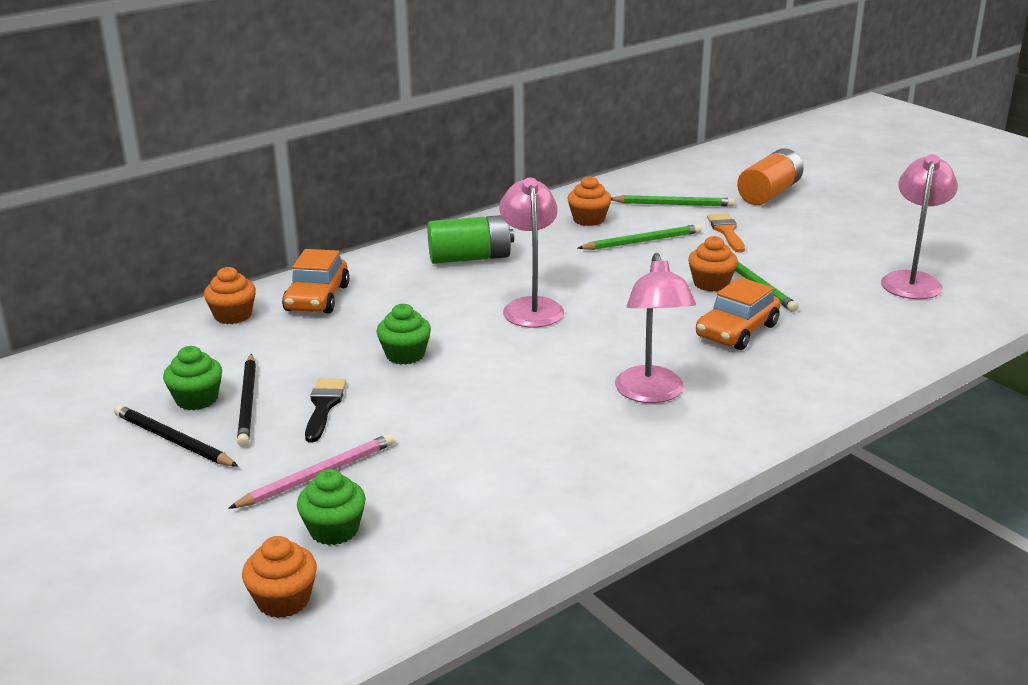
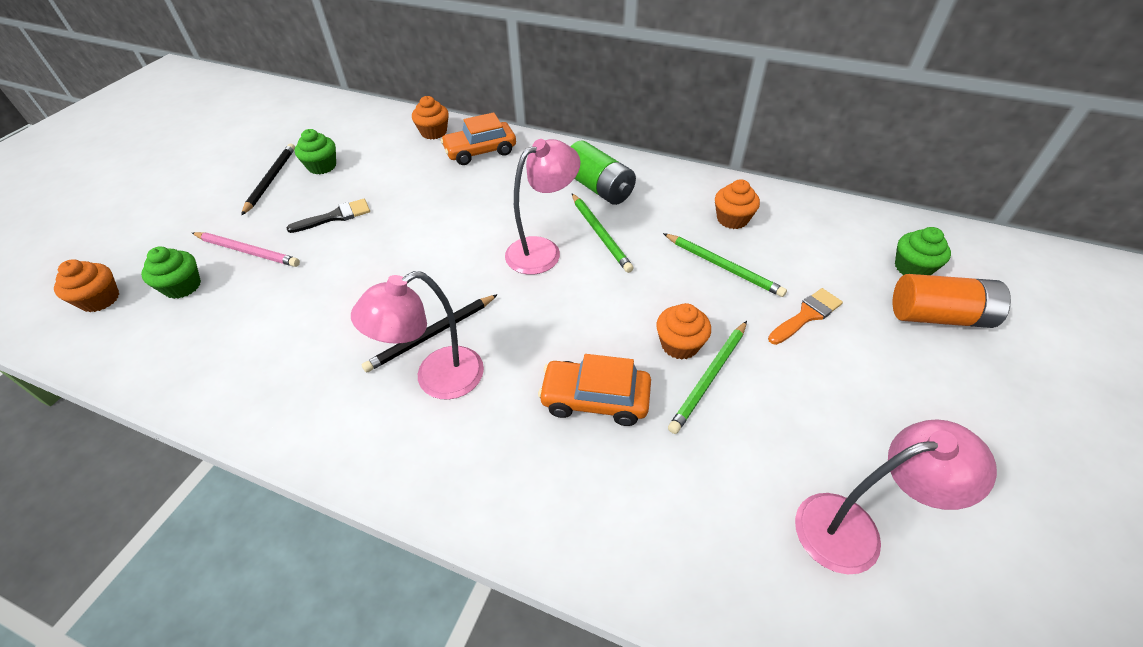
camera: 60 degrees right, 20 degrees up
black pencil [237,354,256,447] -> black pencil moved to [362,294,498,373]
green cupcake [377,304,431,365] -> green cupcake moved to [895,227,951,275]
green pencil [611,195,735,207] -> green pencil moved to [572,193,634,273]

